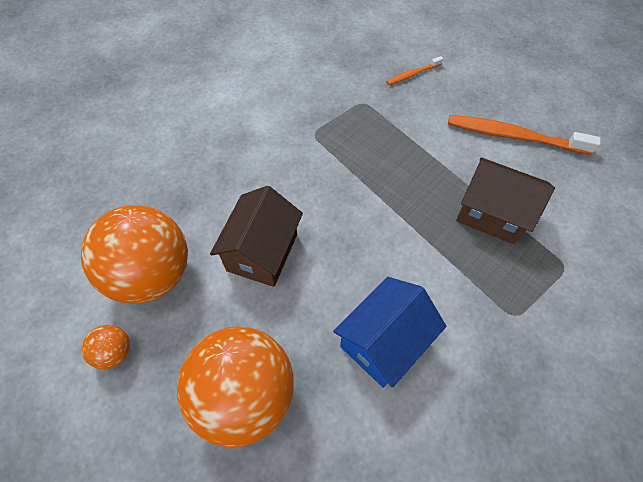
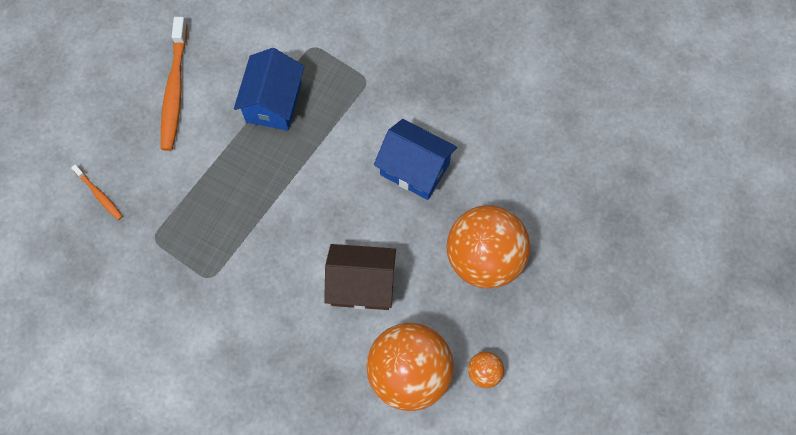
camera: 105 degrees left, 10 degrees up
brown house [456,157,555,245] -> blue house [234,48,304,131]

